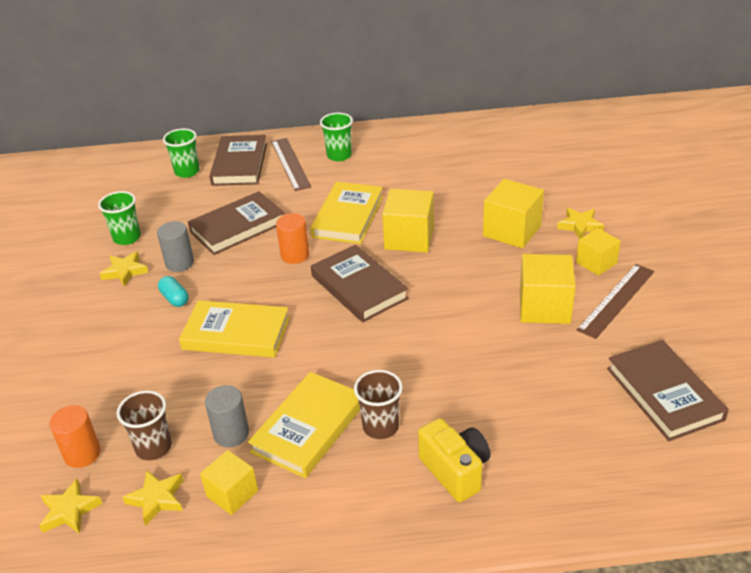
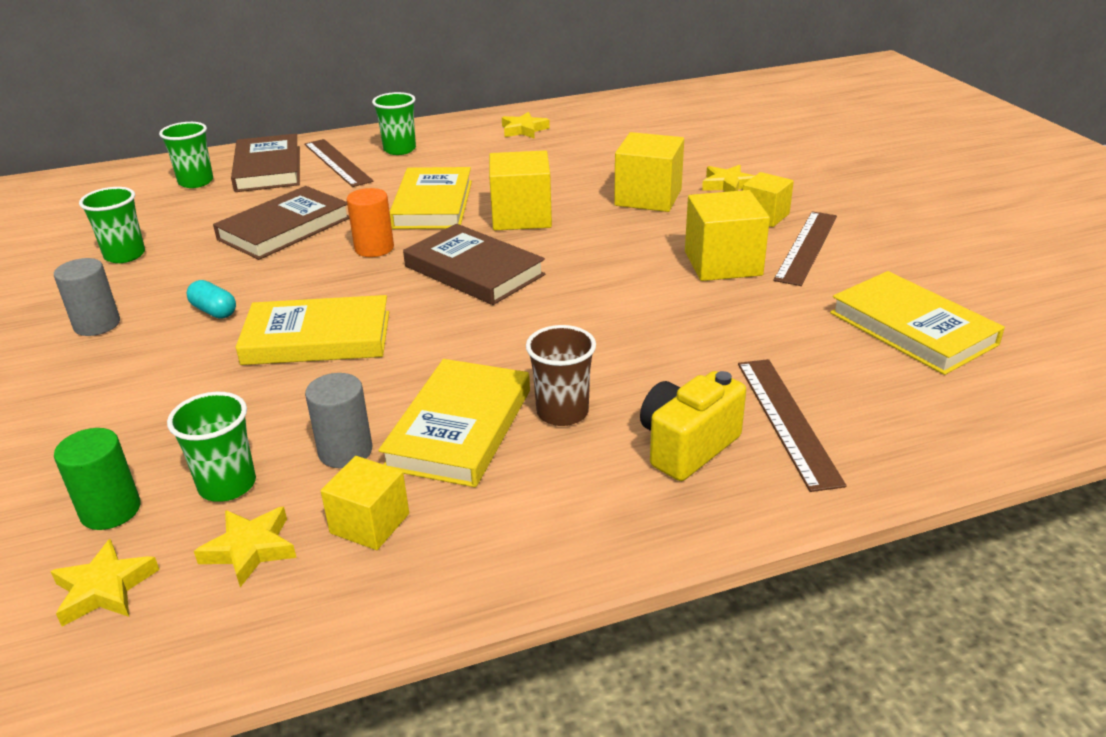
camera: 15 degrees left, 5 degrees down
orange cylinder [49,405,101,468] -> green cylinder [54,428,141,530]
yellow star [99,251,148,286] -> yellow star moved to [502,112,550,139]
brown cup [117,391,172,460] -> green cup [167,392,256,502]
grey cylinder [157,221,194,272] -> grey cylinder moved to [54,258,120,336]
yellow camera [418,418,491,502] -> yellow camera turned 90 degrees counterclockwise [640,371,746,481]
brown book [607,340,729,441] -> yellow book [830,271,1005,375]
none -> brown ruler [738,359,847,492]

